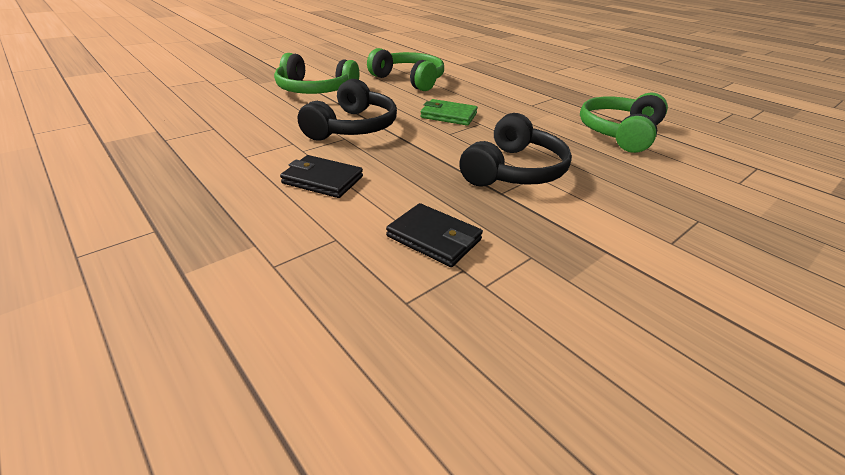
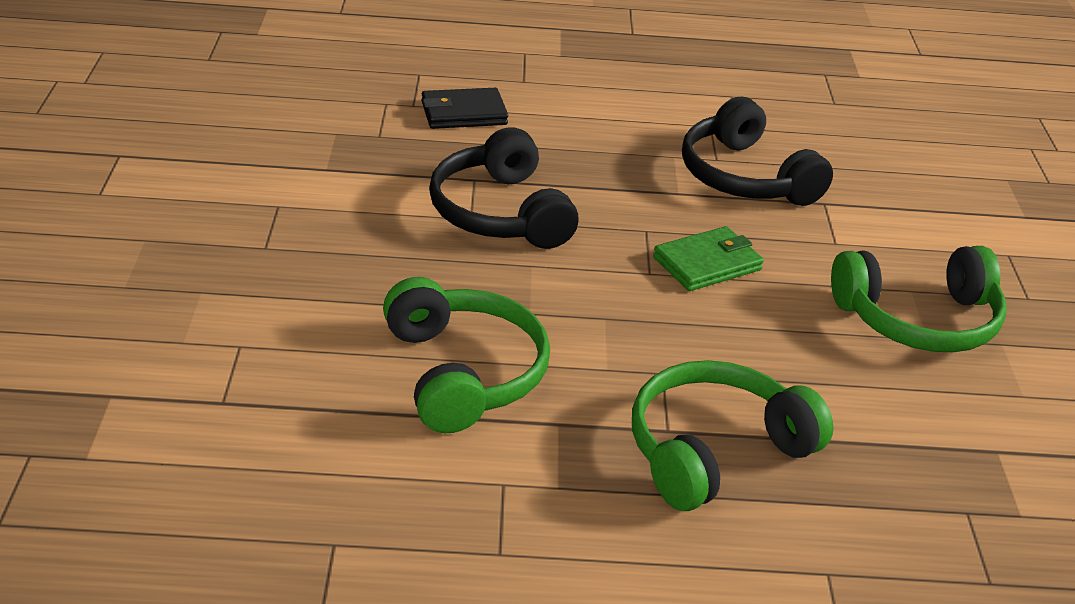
camera: 130 degrees right, 0 degrees up
green headphones [274,53,359,94] -> green headphones moved to [632,360,834,511]
black wallet [280,155,363,198] -> none

